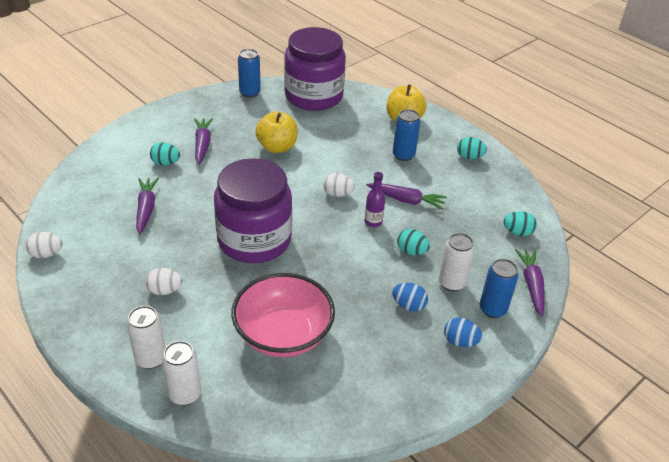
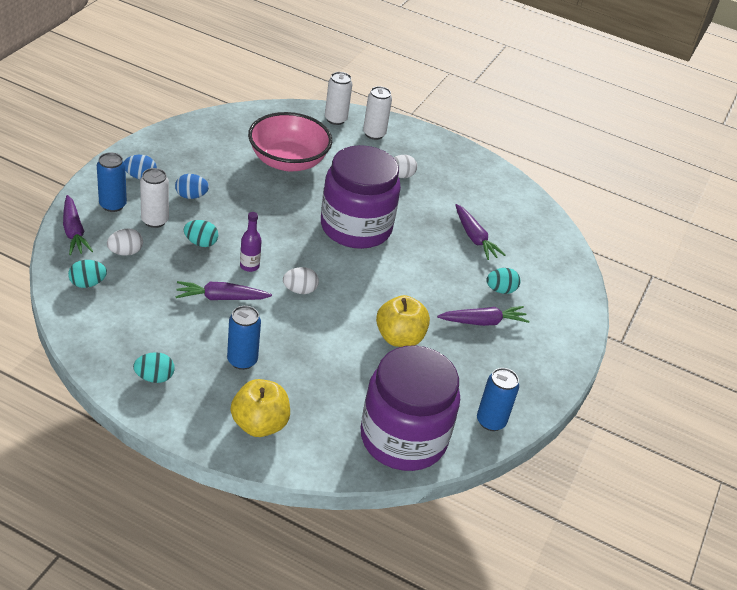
camera: 155 degrees right, 0 degrees up
white egg [25,232,63,258] -> white egg moved to [107,228,143,256]
purple carrot [194,118,213,165] -> purple carrot turned 75 degrees counterclockwise [437,306,529,326]

